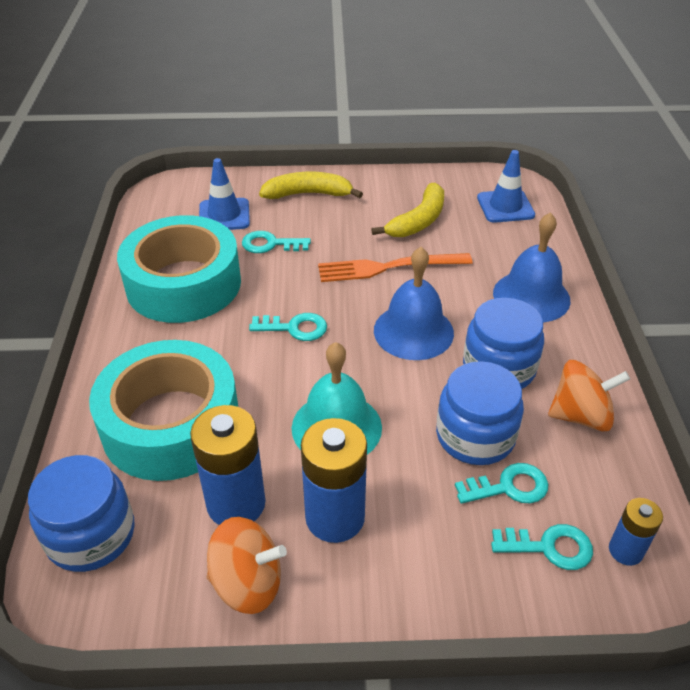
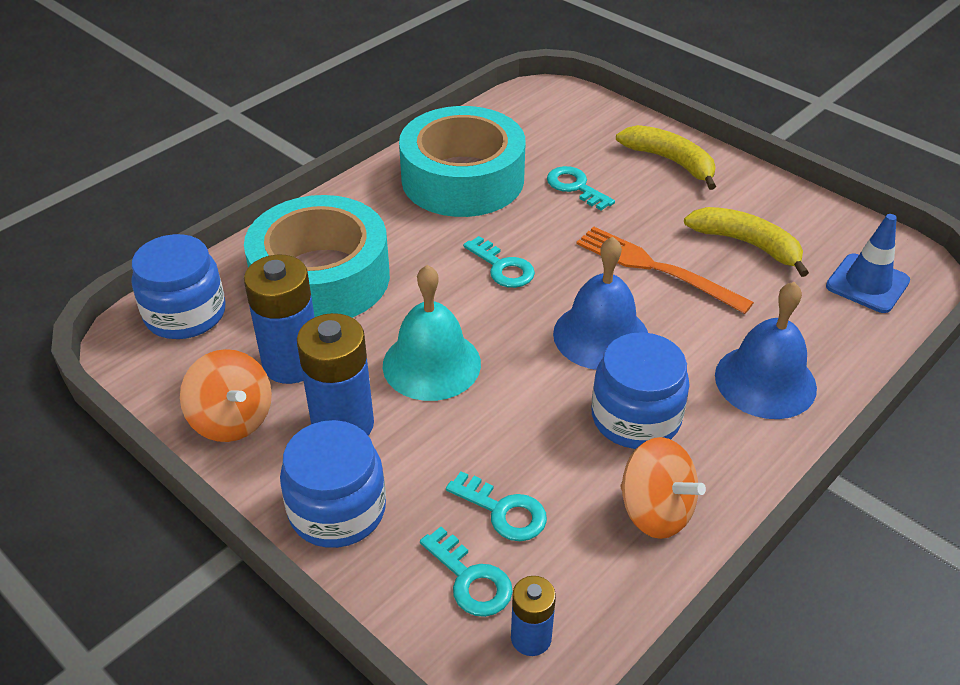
camera: 45 degrees right, 0 degrees up
blue traffic cone [199,158,250,230] -> none
yellow banana [371,183,444,237] -> yellow banana turned 135 degrees counterclockwise [684,207,809,277]
blue jar [436,361,524,465] -> blue jar moved to [280,420,386,548]

